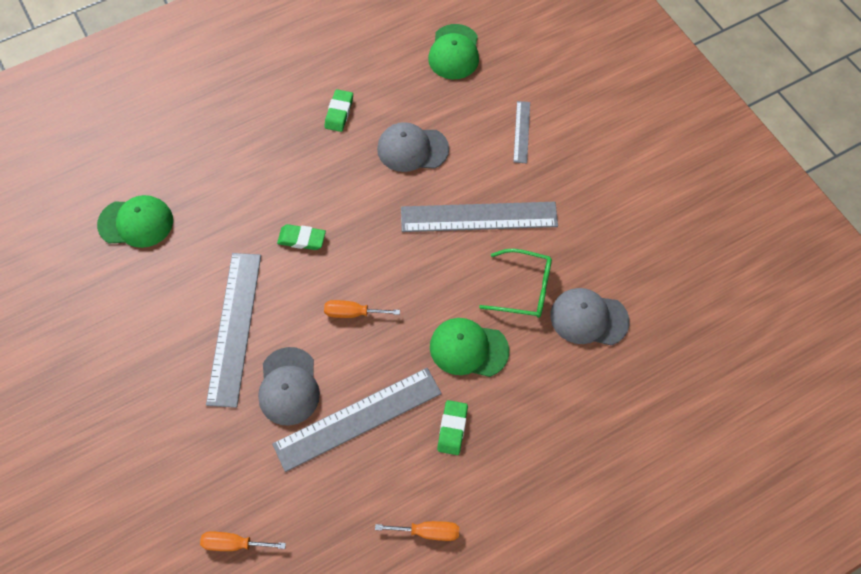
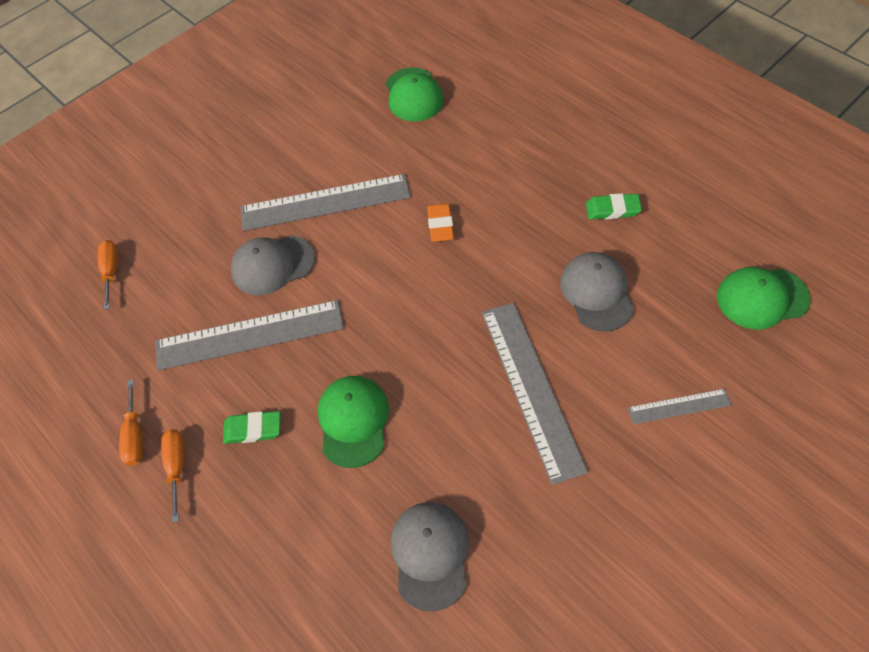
camera: 80 degrees right, 5 degrees down
grey ruler [272,368,442,472] -> grey ruler turned 60 degrees counterclockwise [156,300,344,370]
green eraser [277,224,326,250] -> orange eraser [427,203,454,242]
orange screwdriver [324,300,400,318] -> orange screwdriver moved to [161,429,184,523]
green glasses [479,249,552,318] -> none

